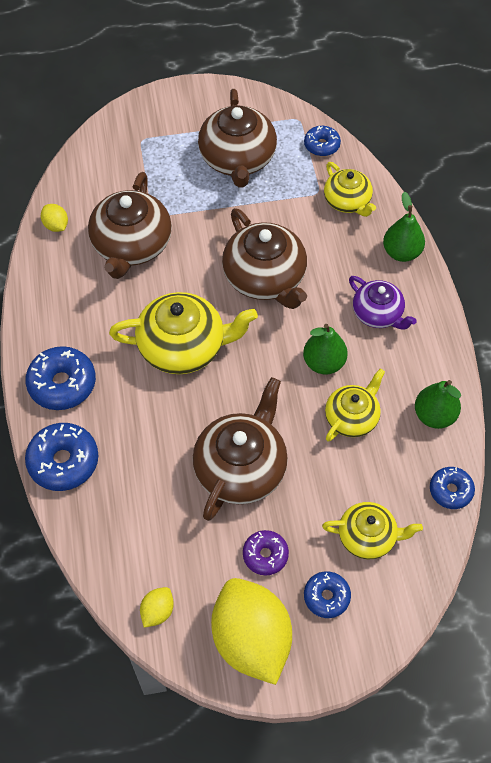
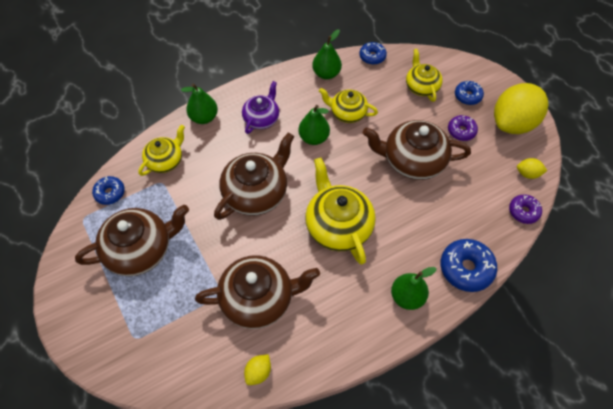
camera: 110 degrees left, 0 degrees up
blue donut [25,346,96,410] -> green pear [391,267,437,310]
none -> purple donut [509,194,542,224]

